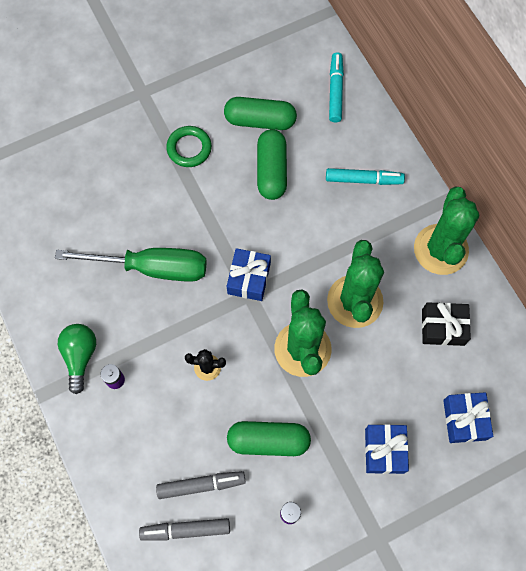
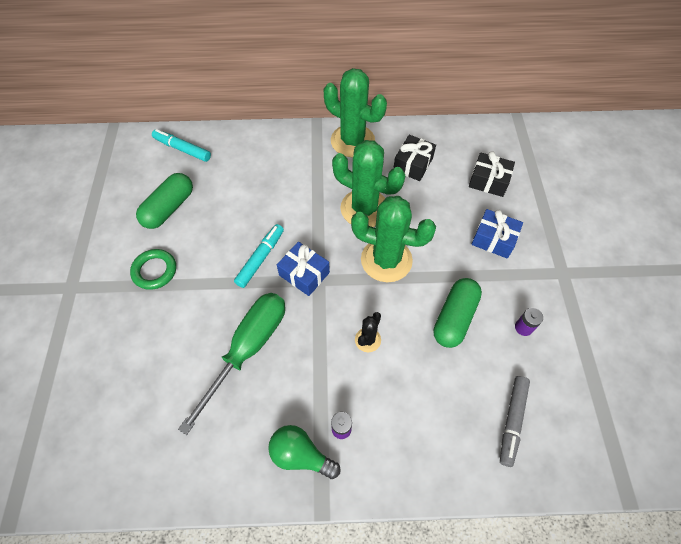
camera: 65 degrees left, 10 degrees down
grey marker [156,471,246,499] -> none
green capsule [257,129,287,200] -> none
turquoise marker [326,168,405,185] -> turquoise marker moved to [234,224,284,288]
blue gift [443,392,493,443] -> black gift [469,151,515,197]

